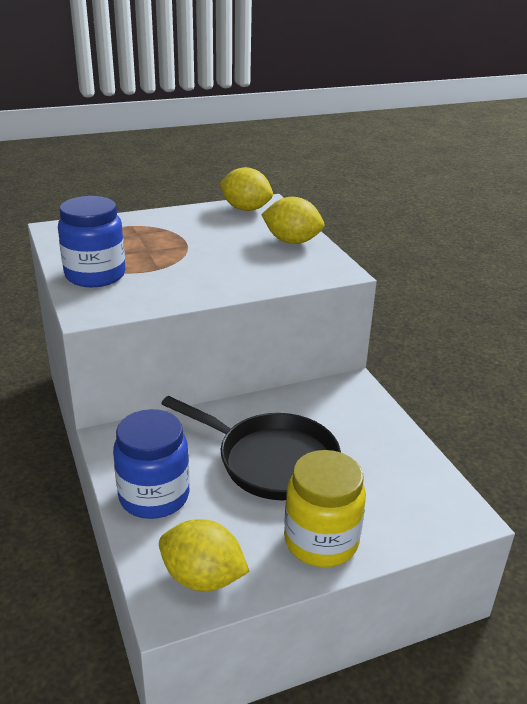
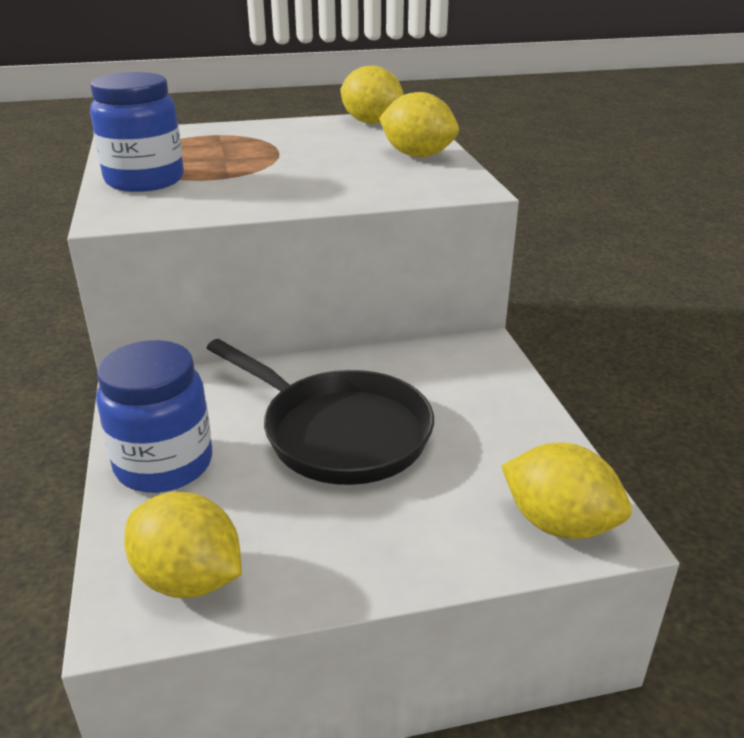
camera: 10 degrees right, 0 degrees up
yellow jar [284,450,366,567] -> none
none -> yellow lemon [501,443,632,539]

